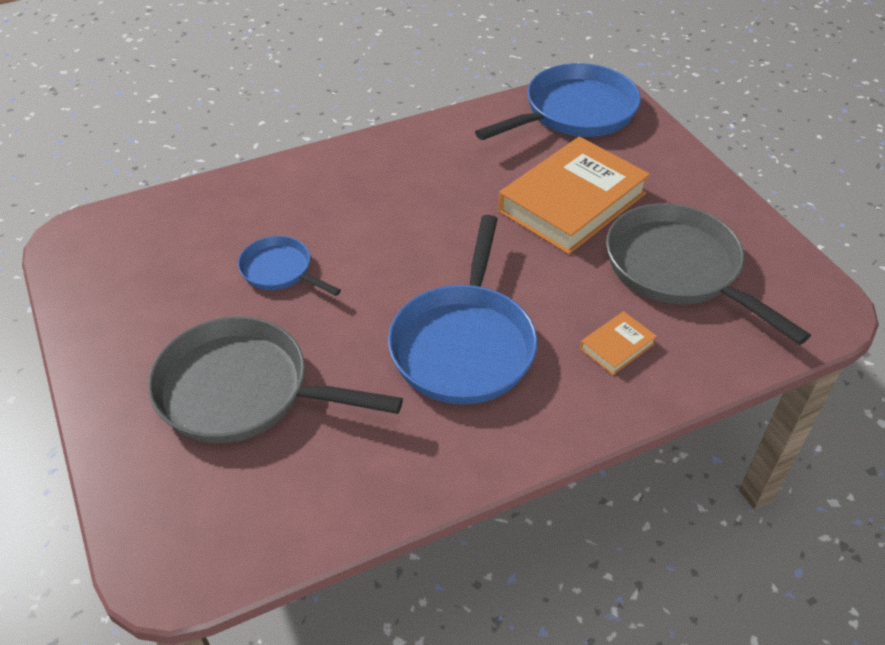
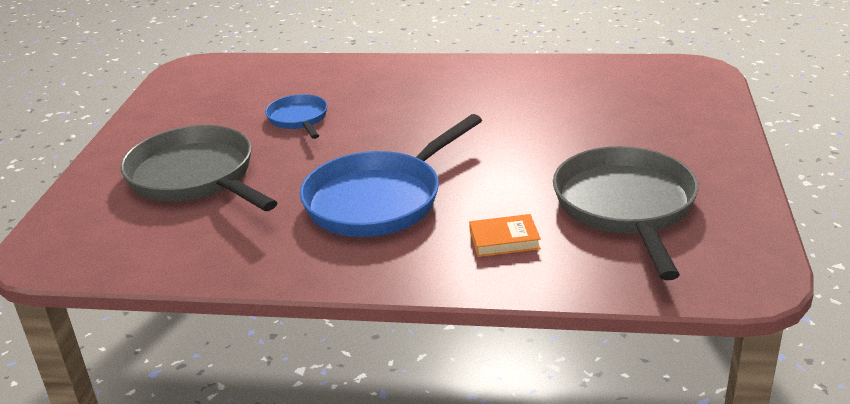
camera: 35 degrees right, 15 degrees down
blue pan [475,63,641,140] -> none
orange book [498,137,650,254] -> none

